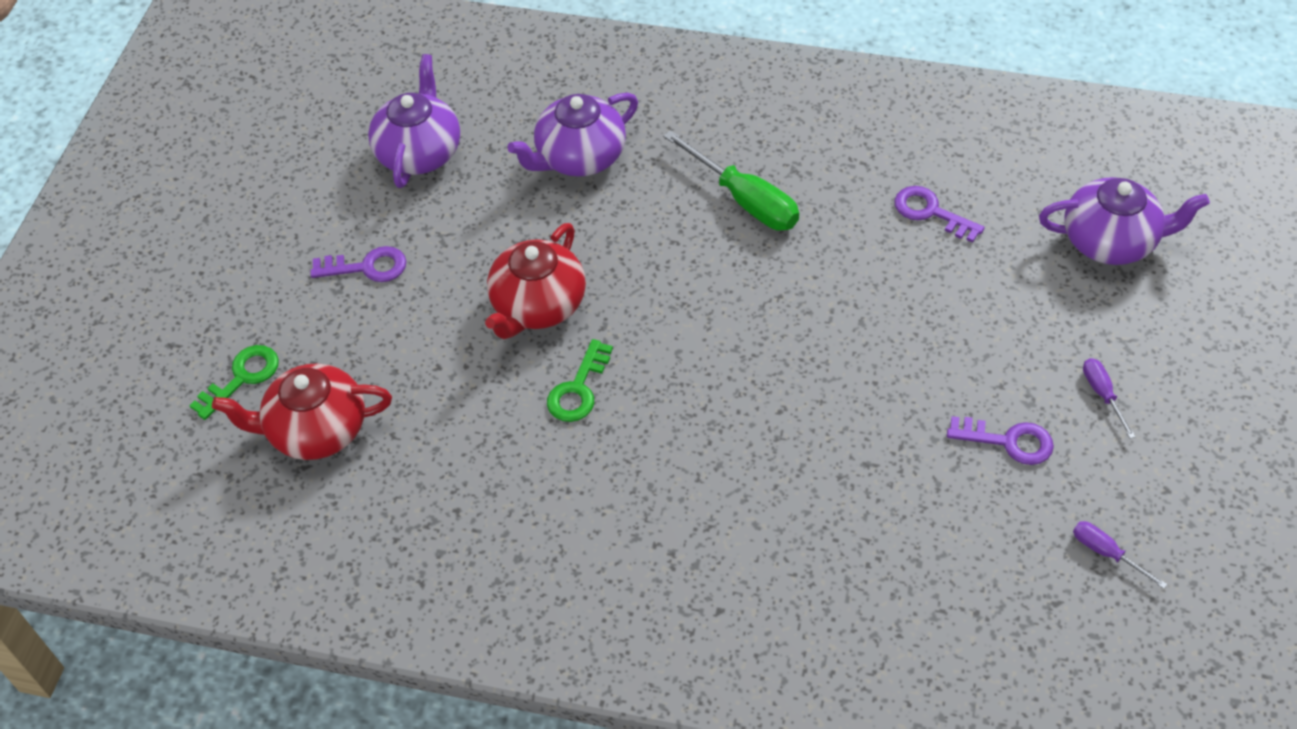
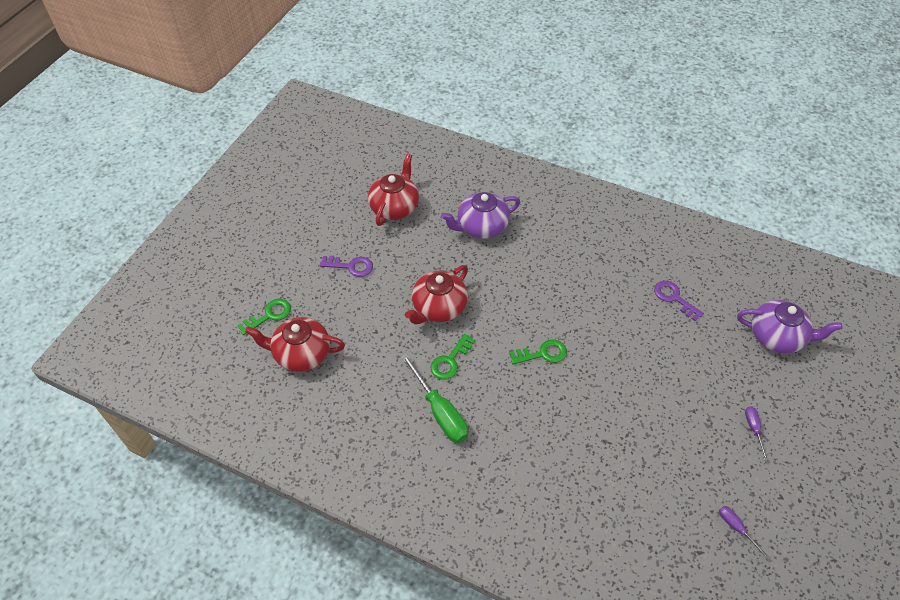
camera: 10 degrees right, 0 degrees up
purple teapot [368,54,460,188] -> red teapot [368,154,419,226]
green screwdriver [663,130,799,231] -> green screwdriver moved to [401,353,468,443]
purple key [947,416,1054,465] -> none
none -> green key [510,339,567,364]

